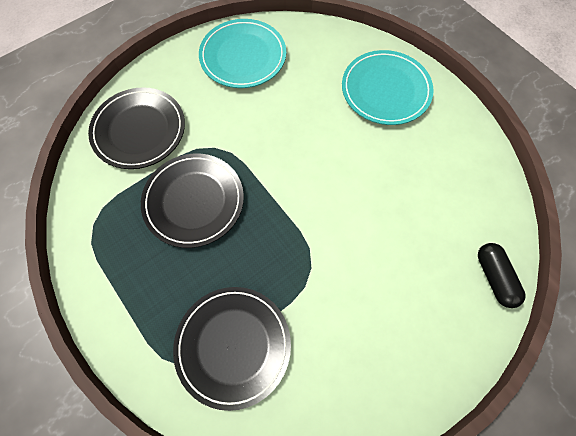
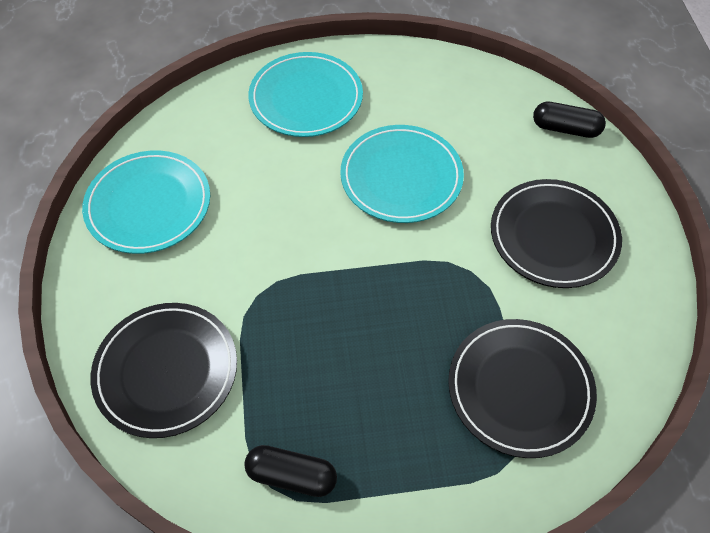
camera: 60 degrees left, 10 degrees down
black plate [141,154,244,248] -> black plate moved to [491,179,622,288]
none -> black capsule [244,445,337,497]
none -> turquoise plate [340,125,464,223]

